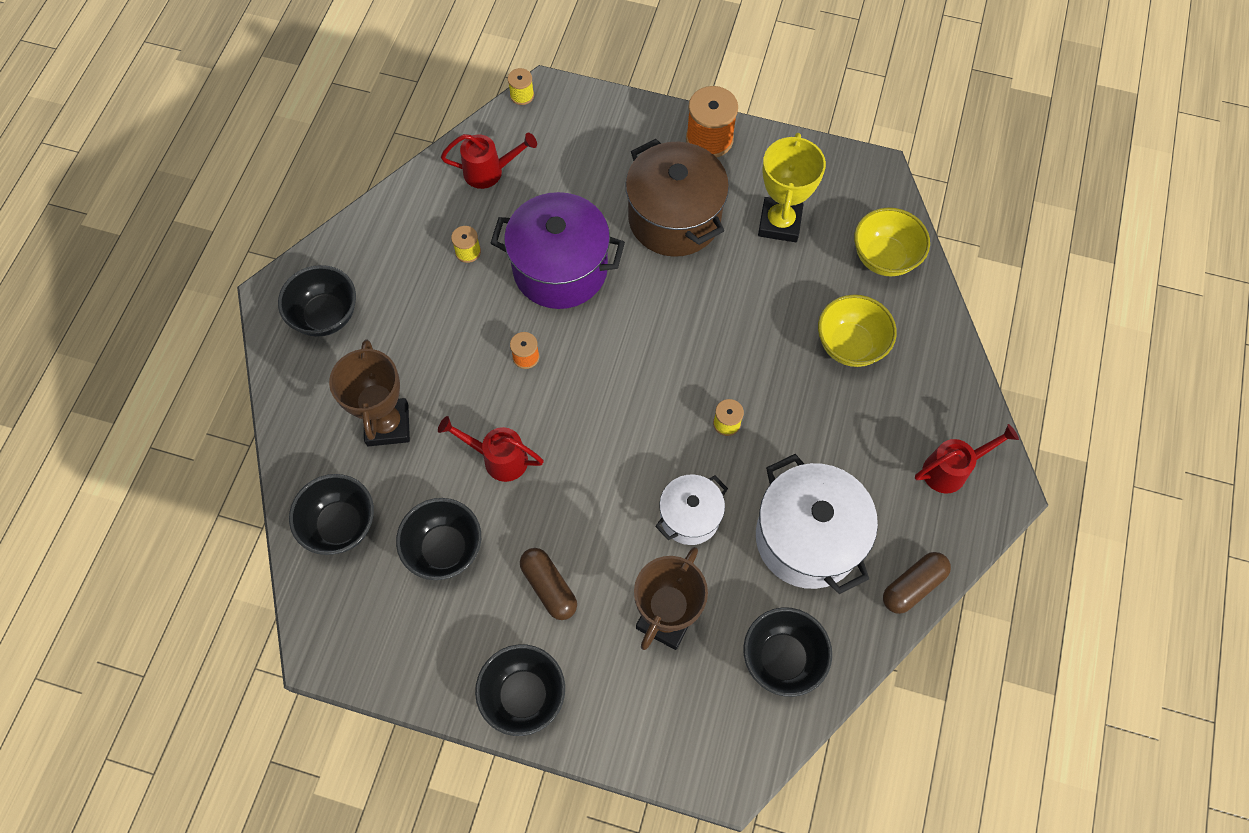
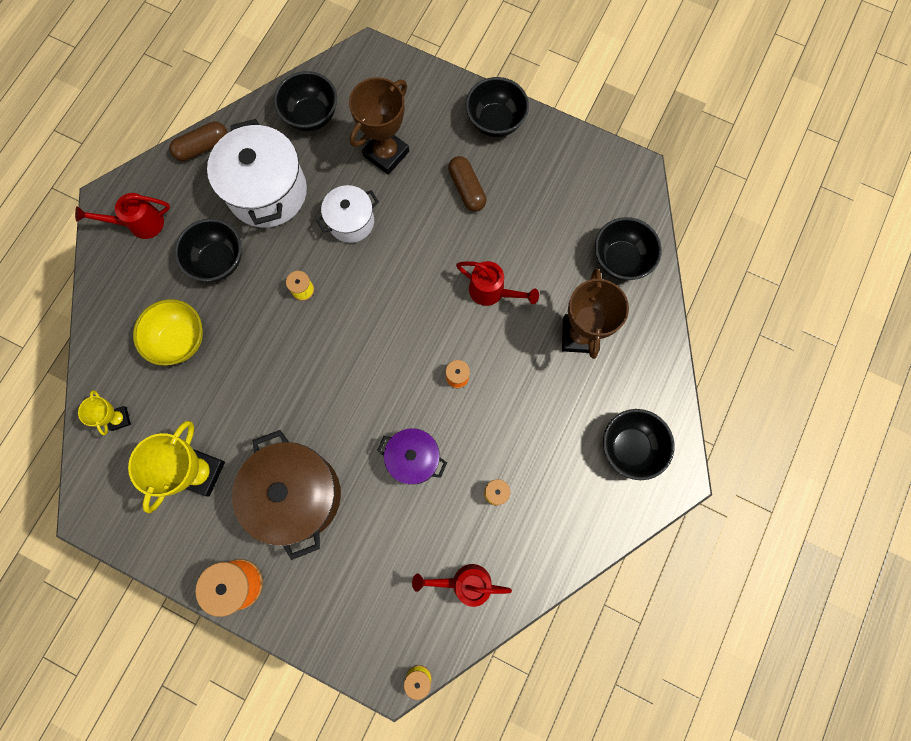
camera: 170 degrees left, 10 degrees up
black bowl [396,498,481,580] -> black bowl moved to [175,219,242,282]
purple pot [491,192,625,309] -> purple pot [377,428,447,485], size x0.57
yellow bowl [854,207,930,276] -> yellow trophy [78,390,131,435]

